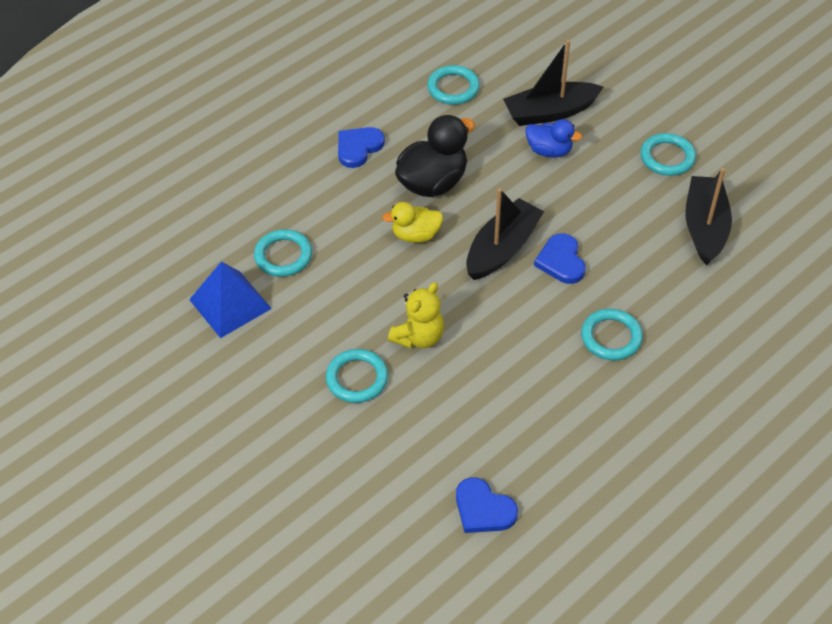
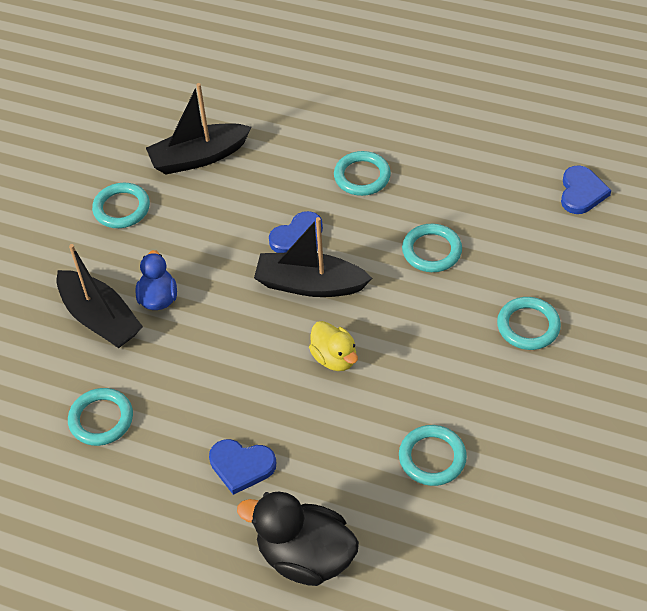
camera: 115 degrees left, 0 degrees up
blue pyramid [189,262,272,338] -> none
yellow teddy bear [388,282,444,349] -> none
black duck [395,115,475,197] -> black duck moved to [237,491,359,586]
none -> turquoise ring [402,224,462,272]

